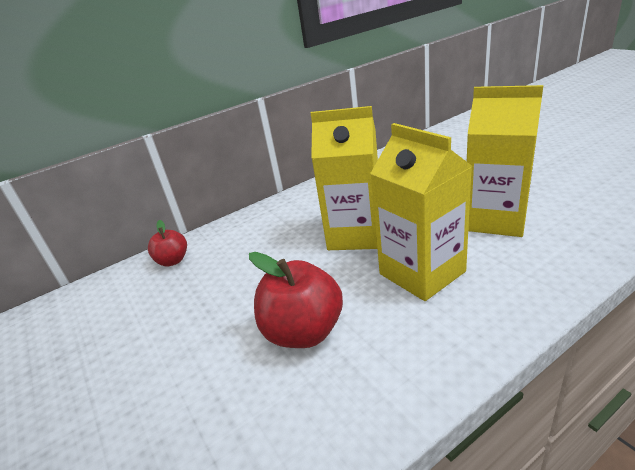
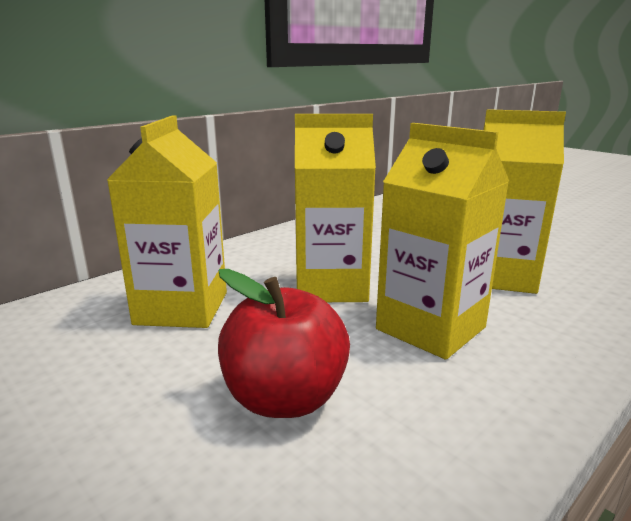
camera: 15 degrees left, 10 degrees down
red apple [148,220,187,266] -> none
none -> yellow carton [107,115,227,328]

